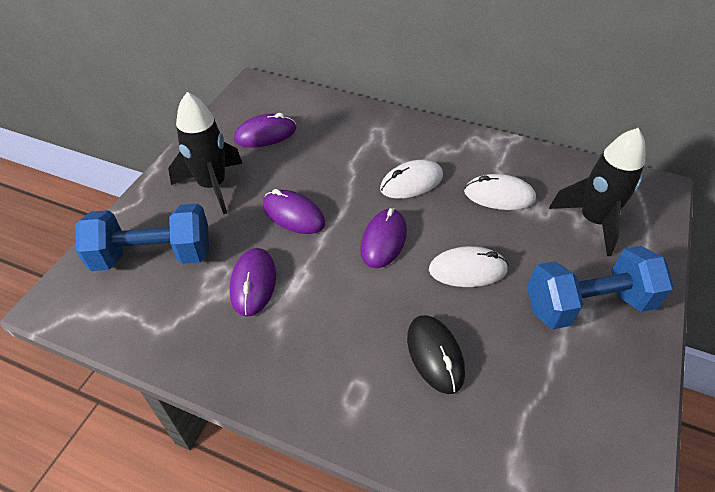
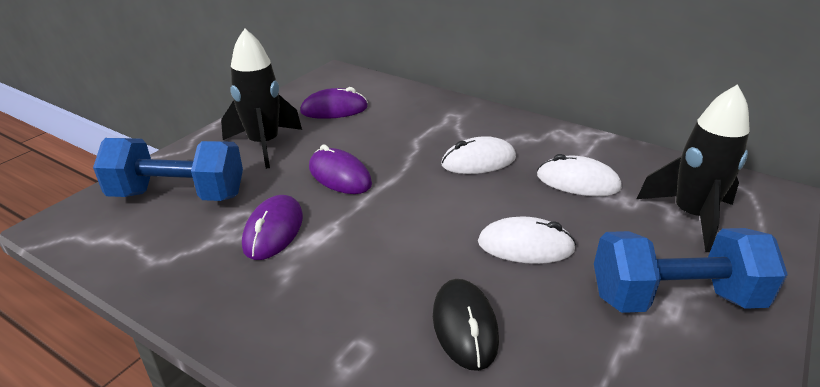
camera: 10 degrees right, 15 degrees down
purple mouse [360,208,407,268] -> none

